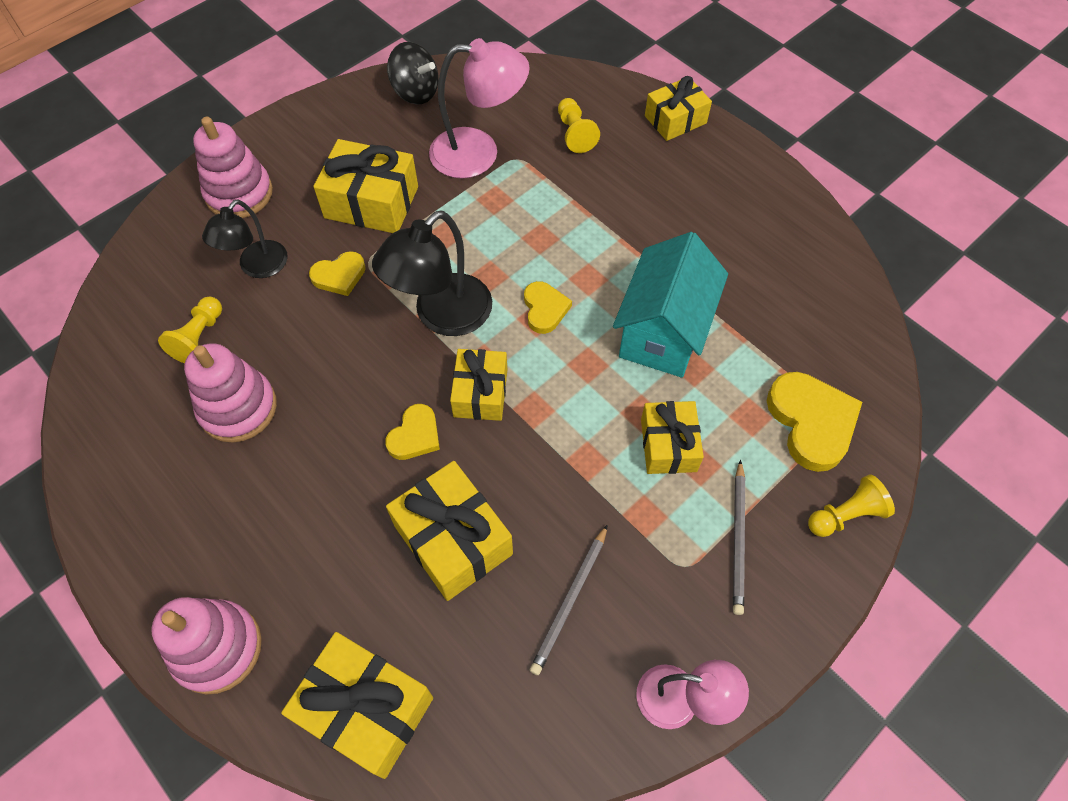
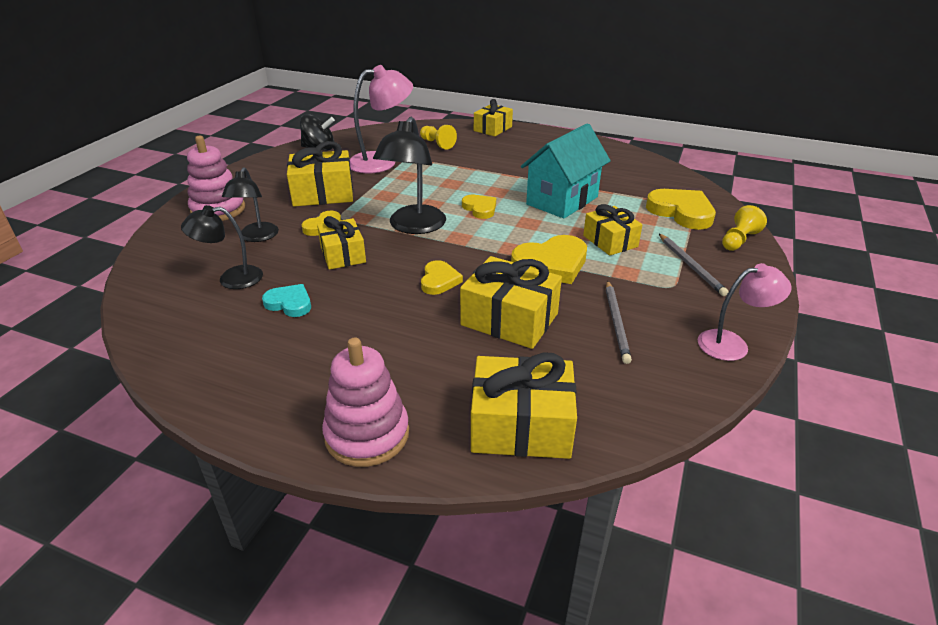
camera: 25 degrees left, 25 degrees down
yellow pawn [158,297,222,363] -> black lamp [181,205,263,289]
pink stacking toy [184,343,277,443] -> turquoise heart [262,284,311,317]
yellow gift [450,349,507,421] -> yellow gift moved to [317,216,366,270]
turquoise house [613,232,728,378] -> turquoise house turned 45 degrees clockwise [521,123,611,219]
none -> yellow heart [511,235,587,284]

